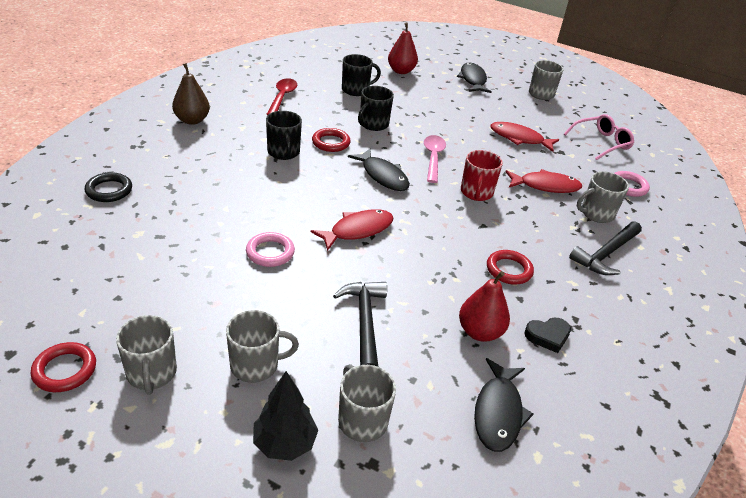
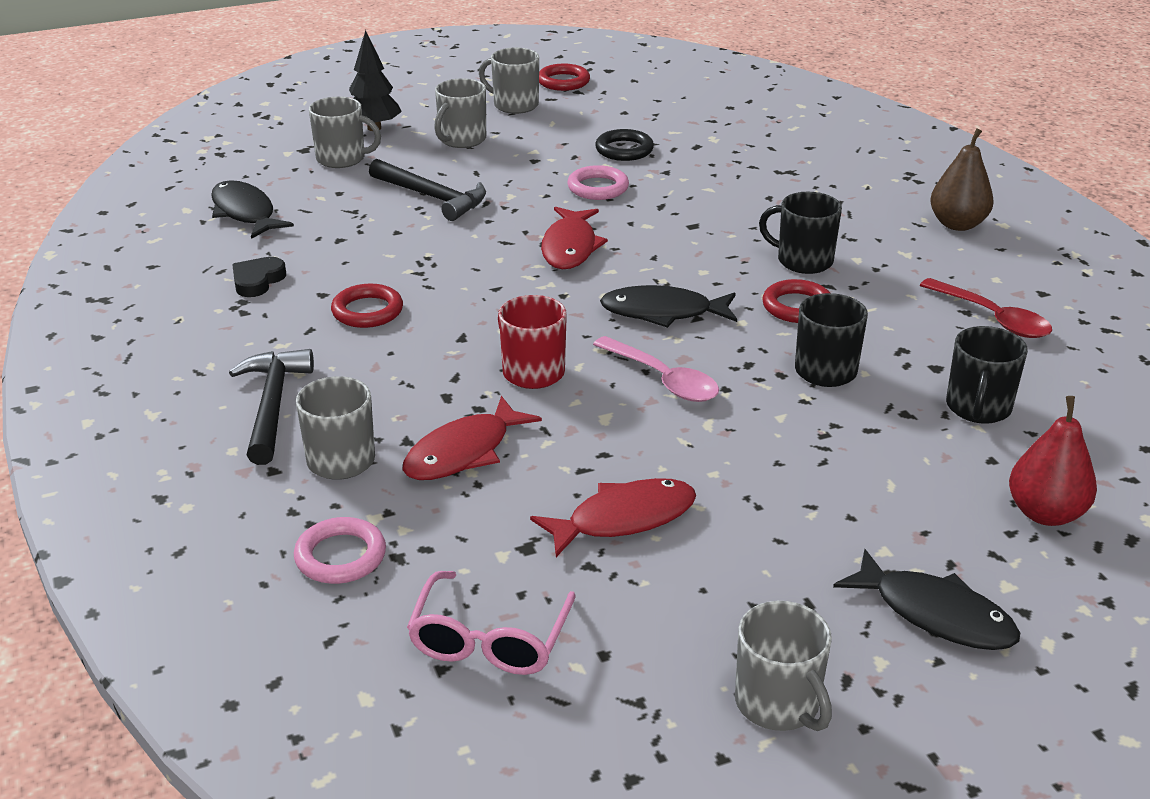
camera: 135 degrees right, 5 degrees down
black ring [85,172,132,202] -> black ring moved to [595,129,654,161]
red pear [459,271,510,342] -> none

